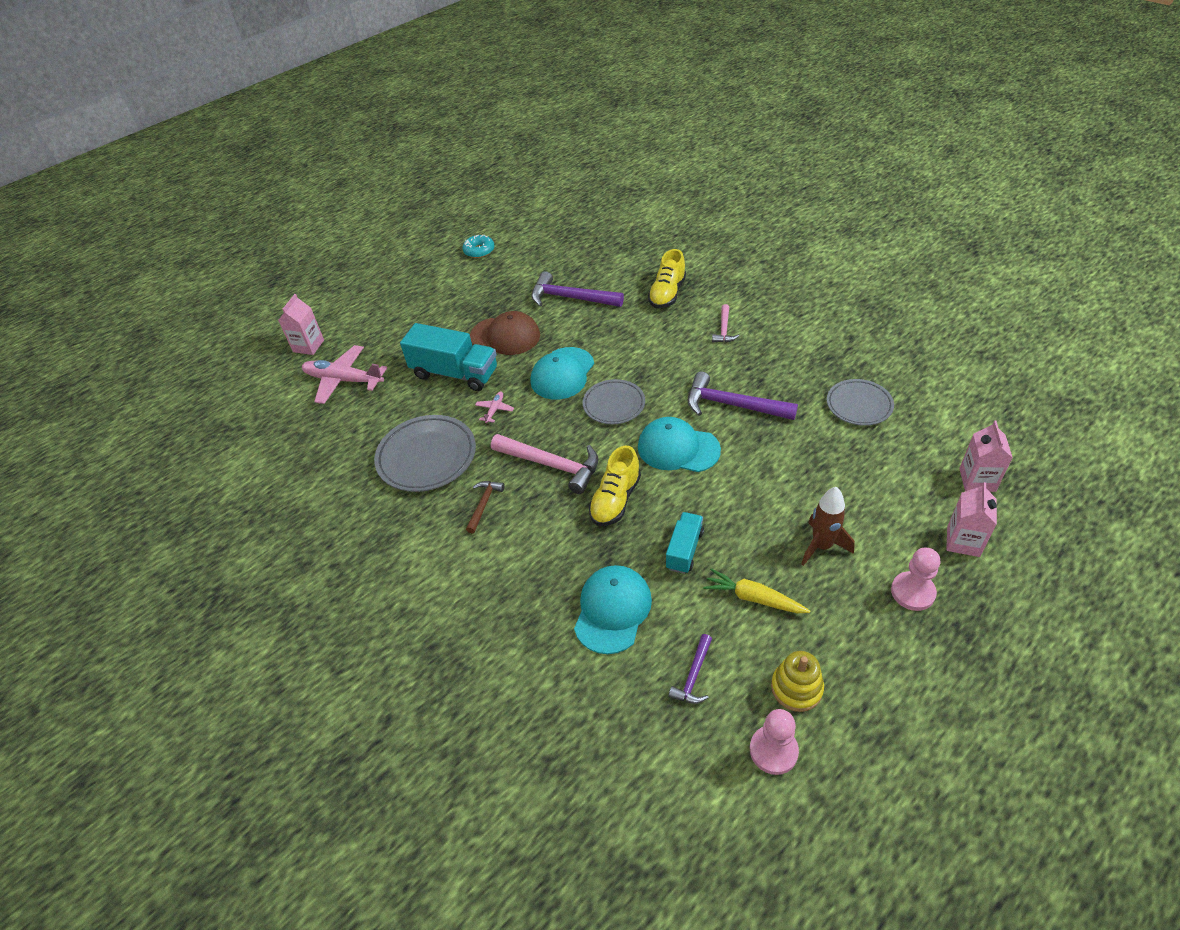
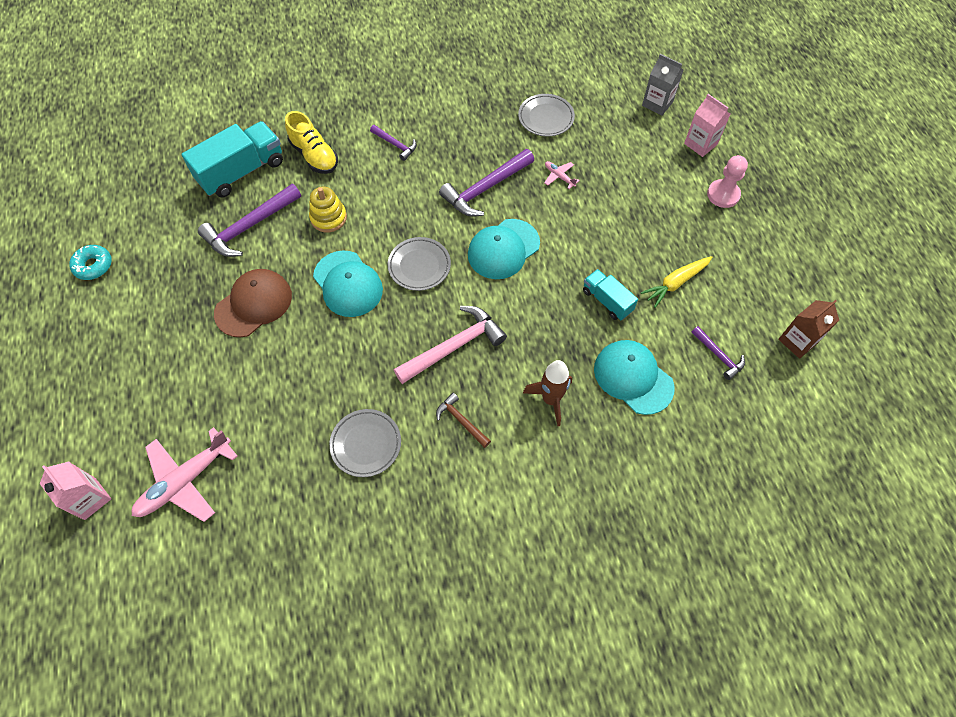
camera: 65 degrees left, 15 degrees up
grey plate [374,415,476,492] -> grey plate [329,409,401,477], size x0.64
turquoise truck [400,323,497,391] -> turquoise truck moved to [181,121,283,198]
pink plane [475,392,514,423] -> pink plane moved to [544,161,580,189]
yellow shoe [589,446,641,526] -> none
pink hammer [712,304,739,342] -> purple hammer [370,125,417,161]
pink pawn [750,709,799,775] -> brown carton [778,300,839,359]
yellow stacking toy [771,651,824,712] -> yellow stacking toy moved to [309,187,347,233]
brown rocket [801,487,855,566] -> brown rocket moved to [523,360,572,426]
pink carton [959,421,1013,492] -> grey carton [642,54,683,116]

